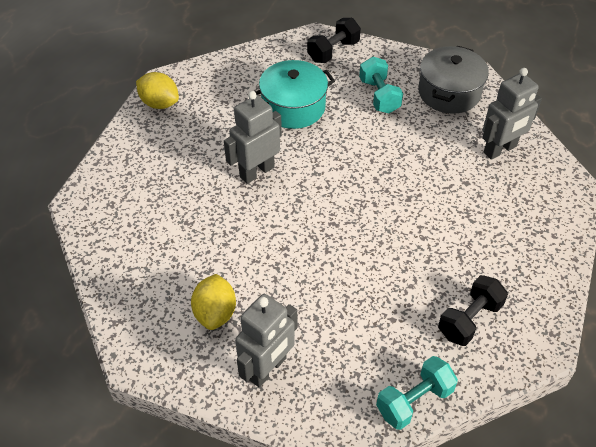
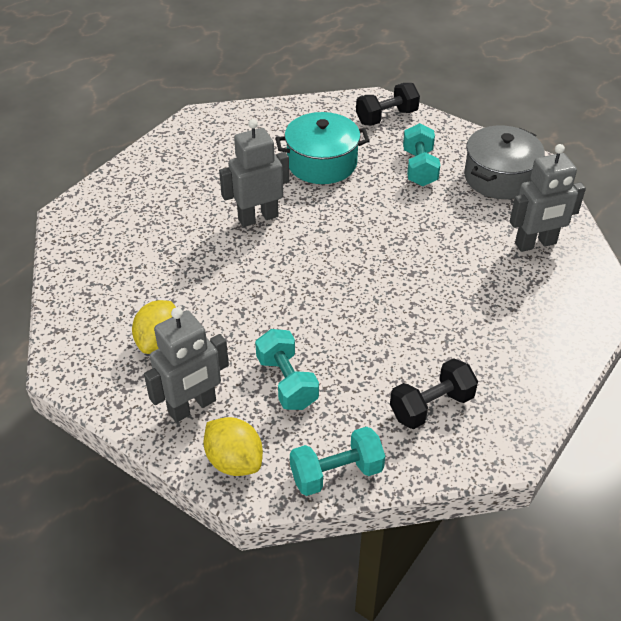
camera: 15 degrees right, 5 degrees down
yellow lemon [136,72,179,109] -> yellow lemon moved to [203,417,263,476]
none -> turquoise dumbbell [255,329,319,410]

